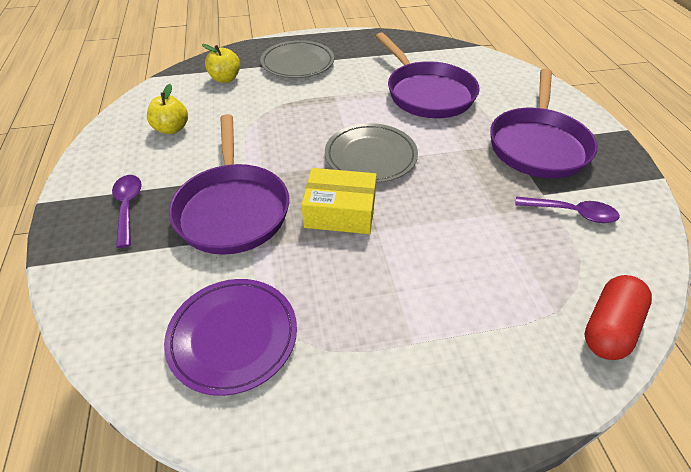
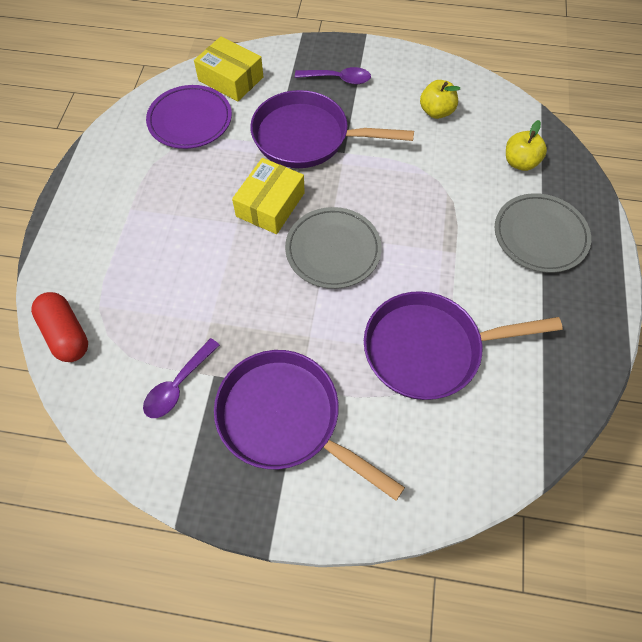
camera: 110 degrees right, 15 degrees up
none -> yellow box [194,36,263,101]

